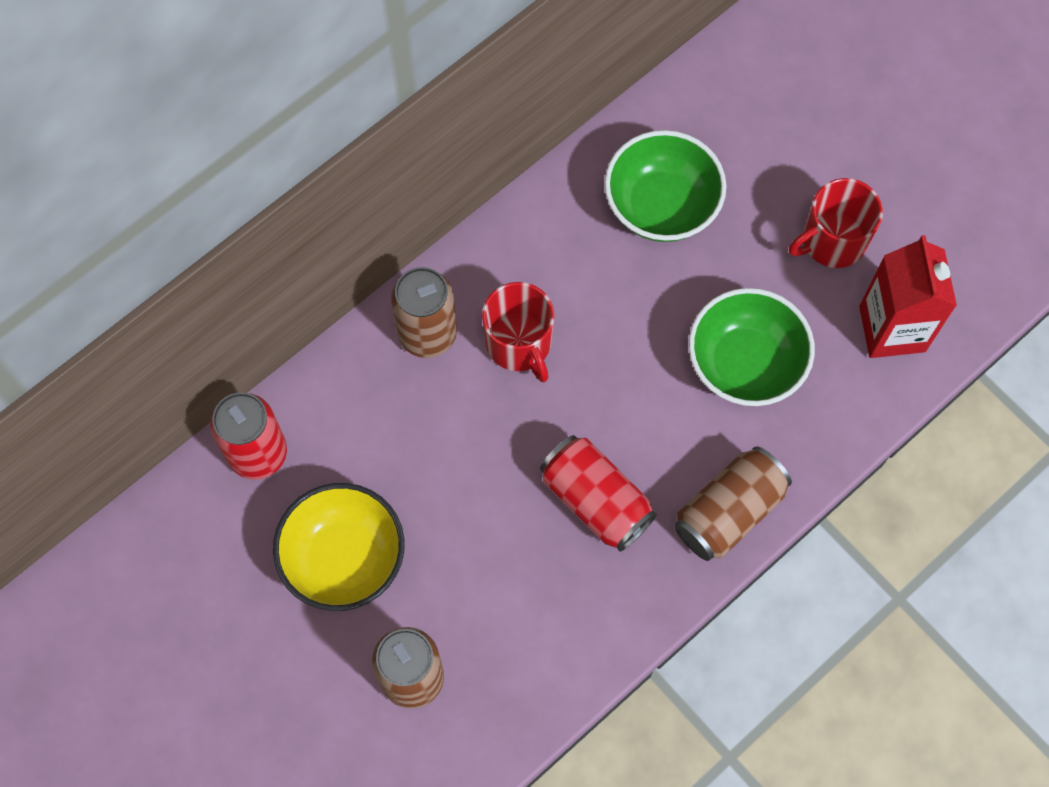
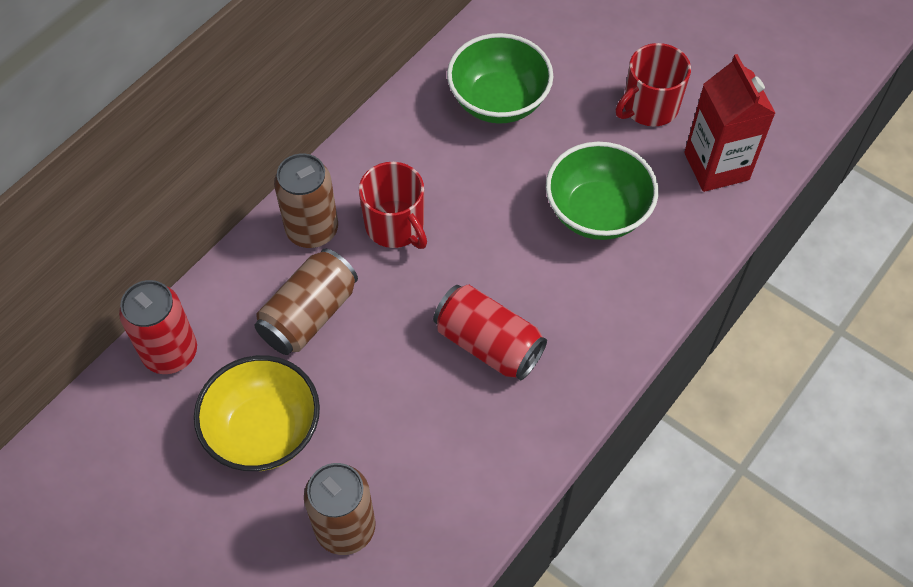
camera: 10 degrees left, 10 degrees down
brown can [674,446,792,561] -> brown can moved to [255,248,358,355]

